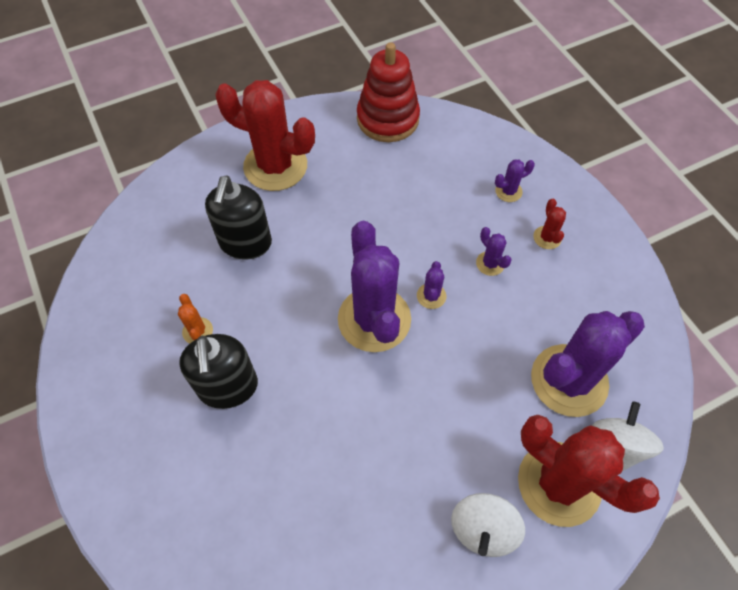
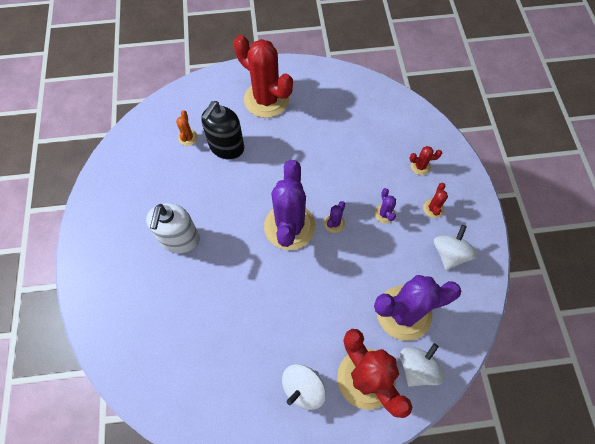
camera: 20 degrees right, 5 degrees up
orange cactus [178,294,213,344] -> orange cactus moved to [176,110,198,146]
black soap dispenser [179,334,258,409] -> white soap dispenser [146,203,200,253]
red stacking toy [357,42,420,142] -> none
purple cactus [495,159,535,202] -> red cactus [410,146,442,175]
none -> white spinning top [434,225,478,270]

